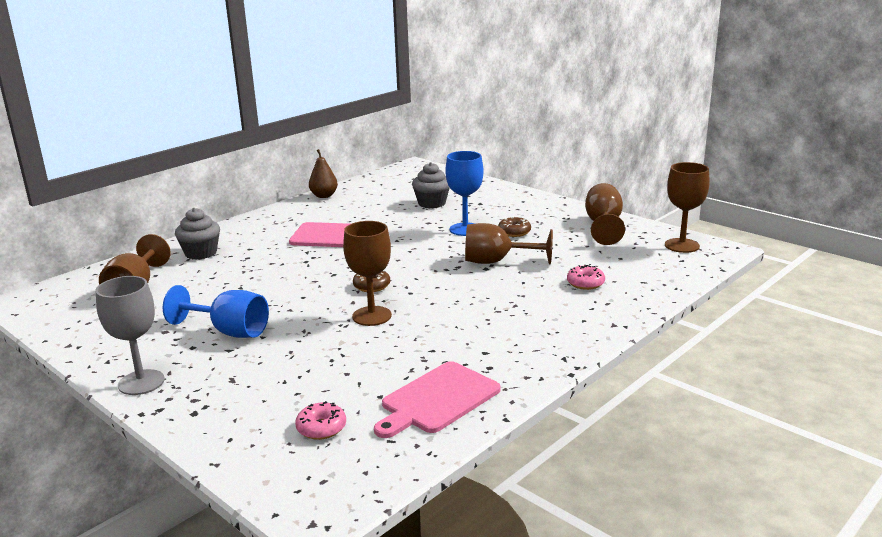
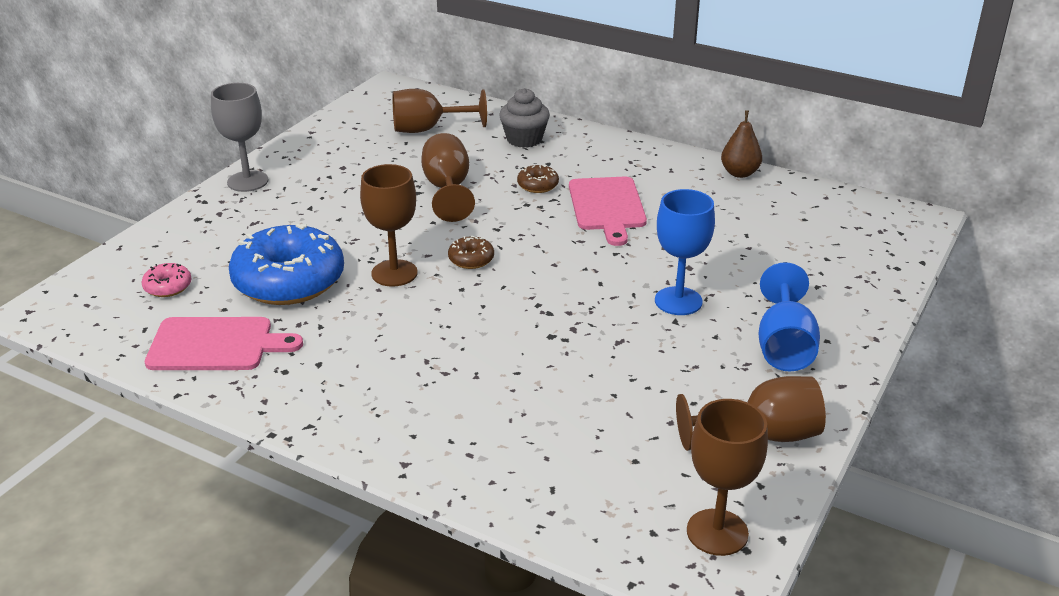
camera: 75 degrees right, 10 degrees up
blue goblet [163,285,269,338] -> blue goblet moved to [759,262,820,371]
pink cutting board [374,361,501,438] -> pink cutting board turned 150 degrees clockwise [145,317,303,370]
grey cupcake [412,162,450,209] -> none
brown goblet [465,223,553,264] -> brown goblet moved to [421,133,475,222]
brown donut [498,216,531,237] -> brown donut moved to [517,165,559,193]
pink donut [567,265,605,290] -> none
none -> blue donut [229,224,344,305]

